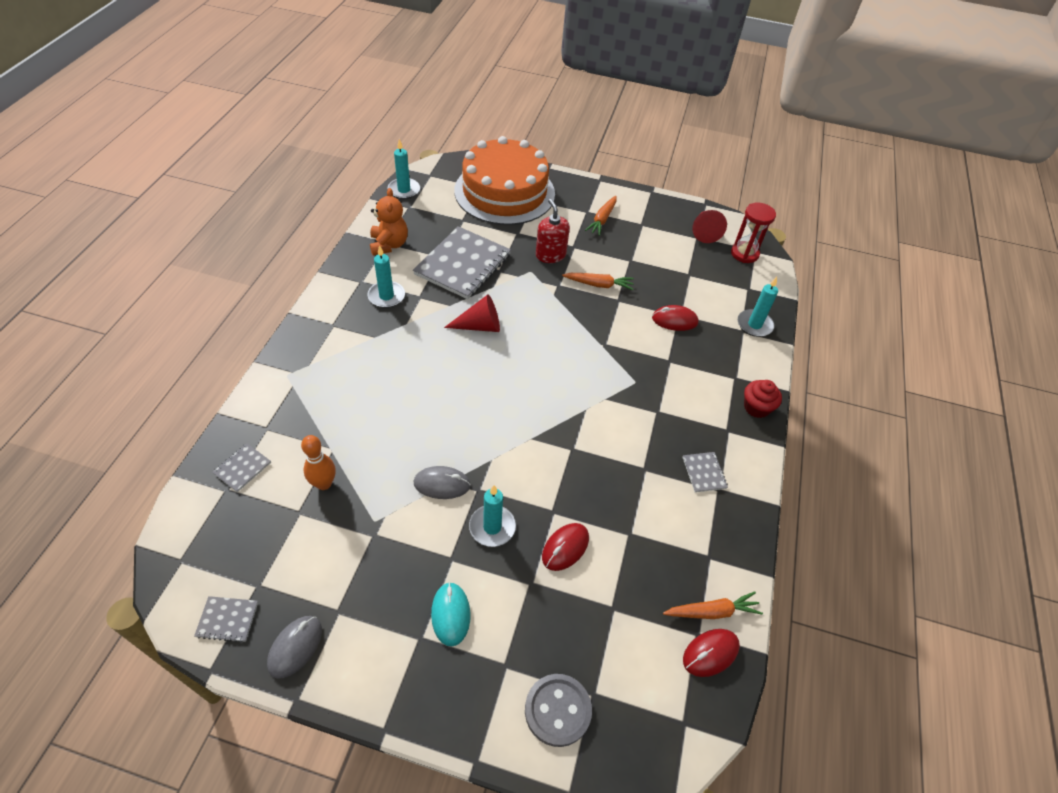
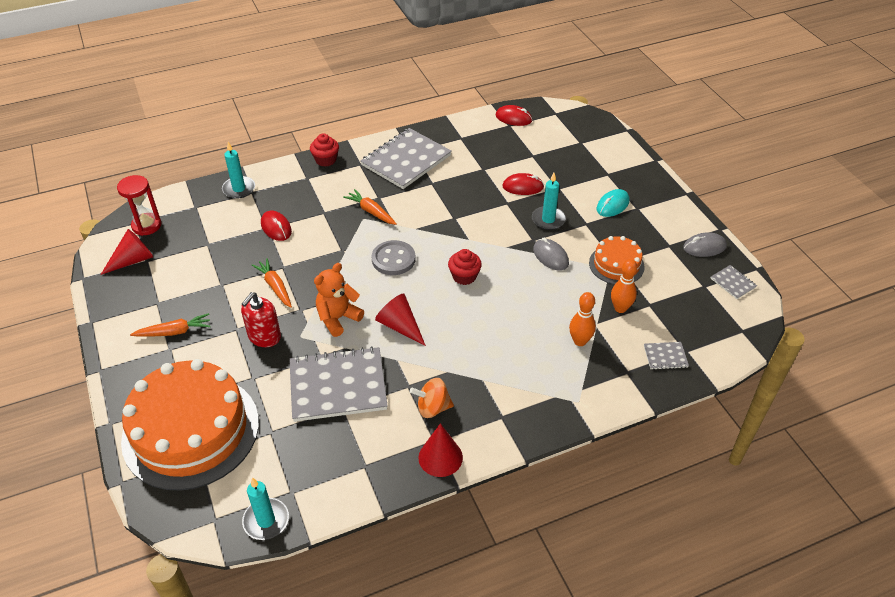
camera: 125 degrees left, 5 degrees down
turquoise candle [368,245,405,308] -> orange spinning top [410,378,454,418]
orange teddy bear [370,188,408,255] -> orange teddy bear moved to [314,263,364,337]
grey button [525,674,592,747] -> grey button moved to [372,240,415,275]
orange carrot [663,591,763,619] -> orange carrot moved to [343,189,396,225]
grey notebook [682,452,728,493] -> grey notebook [360,128,452,189], size x2.33
none -> red cone [418,423,463,477]
none -> red cupcake [448,249,482,285]
none -> orange bowling pin [569,292,596,346]
none -> orange cake [589,236,645,284]

